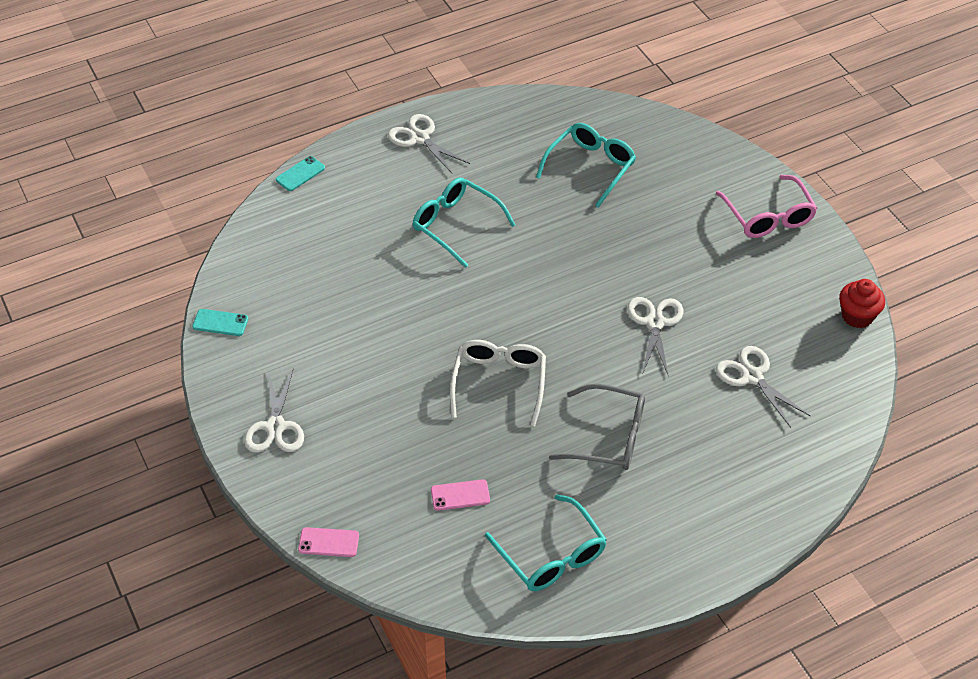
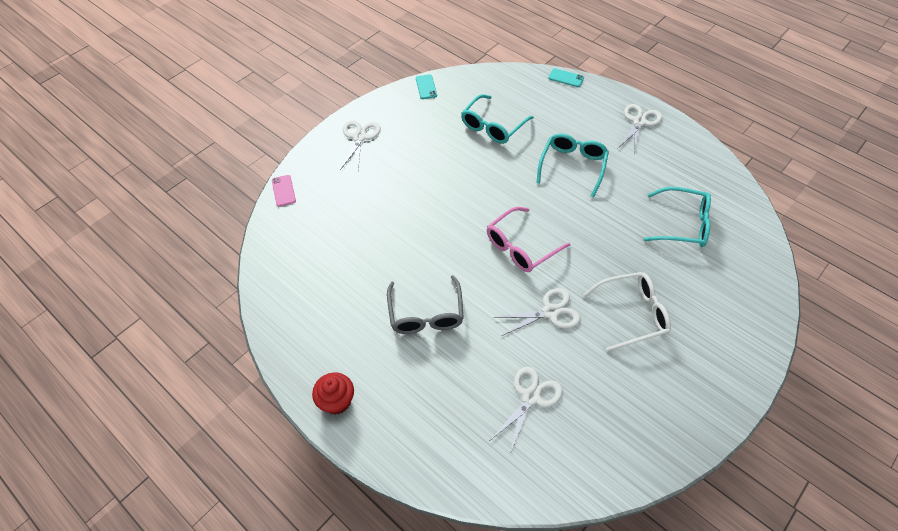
camera: 70 degrees right, 5 degrees up
white scissors [244,368,304,453] -> white scissors turned 120 degrees clockwise [340,120,381,170]
pink phone [431,479,490,511] -> none
white glasses [450,340,546,426] -> white glasses moved to [583,272,671,351]
turquoise glasses [485,494,607,591] -> turquoise glasses moved to [461,94,534,144]
pink glasses [715,175,817,238] -> pink glasses moved to [487,207,570,272]
red cupcake [839,279,885,328] -> red cupcake moved to [312,372,354,415]

